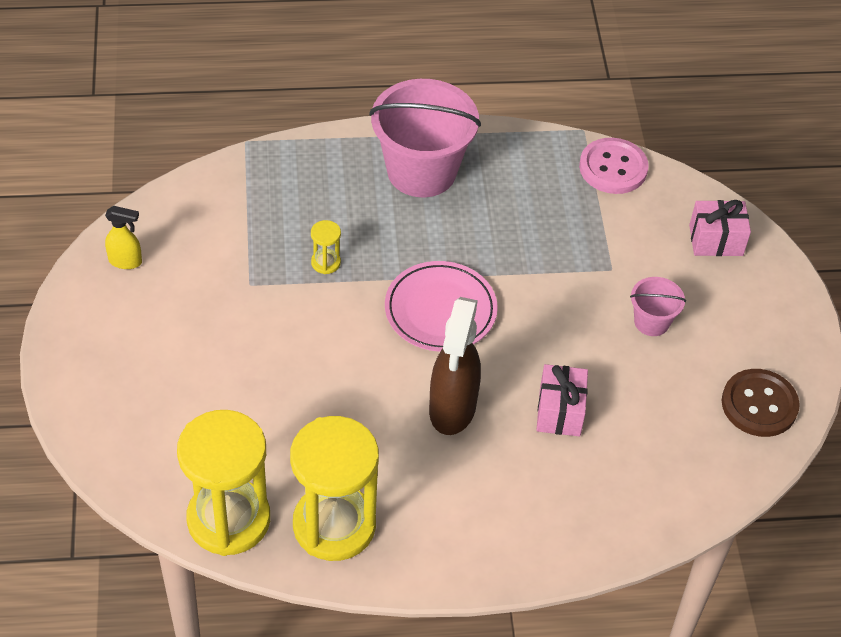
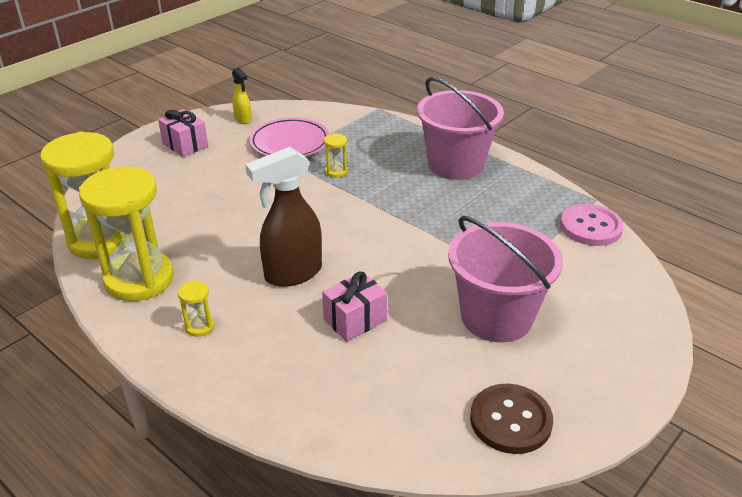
camera: 50 degrees right, 15 degrees down
pink plate [385,261,498,352] -> pink plate moved to [249,118,330,157]
pink bucket [630,277,686,336] -> pink bucket [448,216,563,342], size x2.09
pink gift [689,200,751,256] -> pink gift moved to [158,109,208,157]
none -> yellow hourglass [178,280,215,337]

